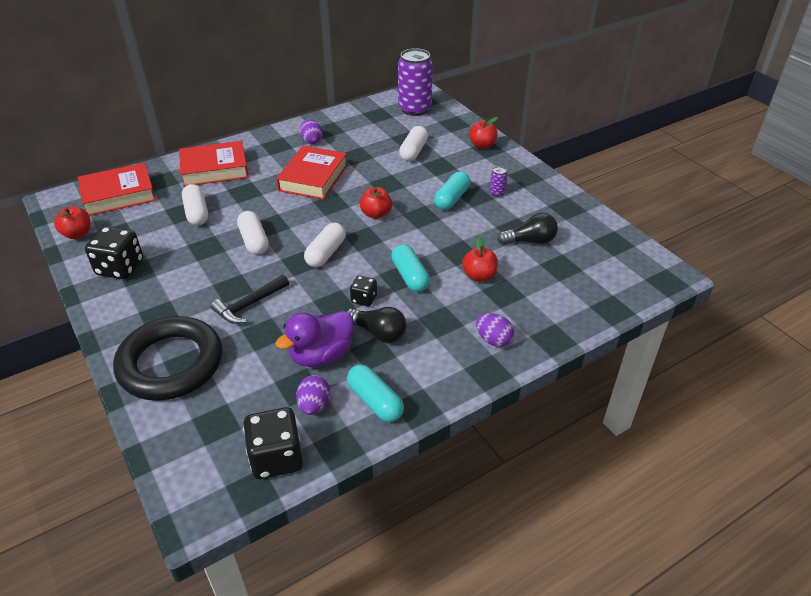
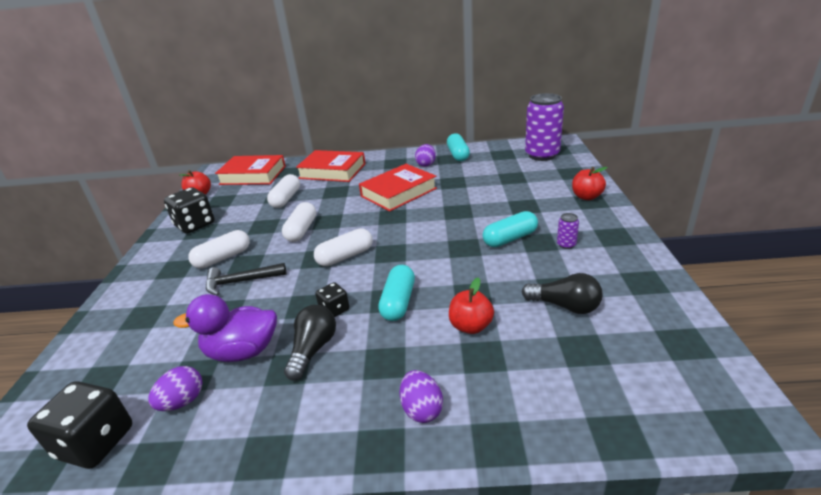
camera: 35 degrees right, 10 degrees down
black ring [113,316,222,401] -> none
black light bulb [346,307,406,343] -> black light bulb turned 135 degrees counterclockwise [284,305,336,381]
turquoise capsule [347,364,404,422] -> turquoise capsule moved to [447,133,470,161]
red apple [360,187,392,219] -> none
white capsule [399,126,428,161] -> white capsule moved to [188,230,250,268]

